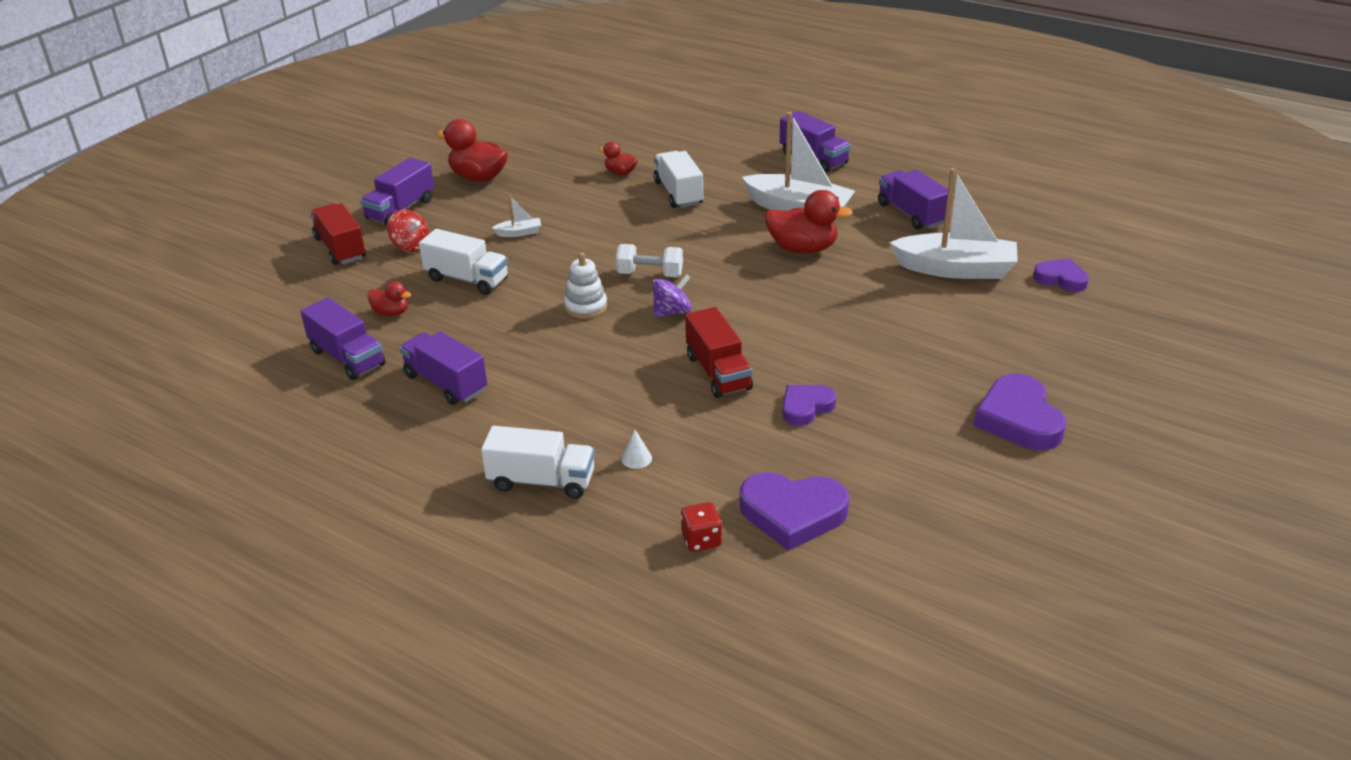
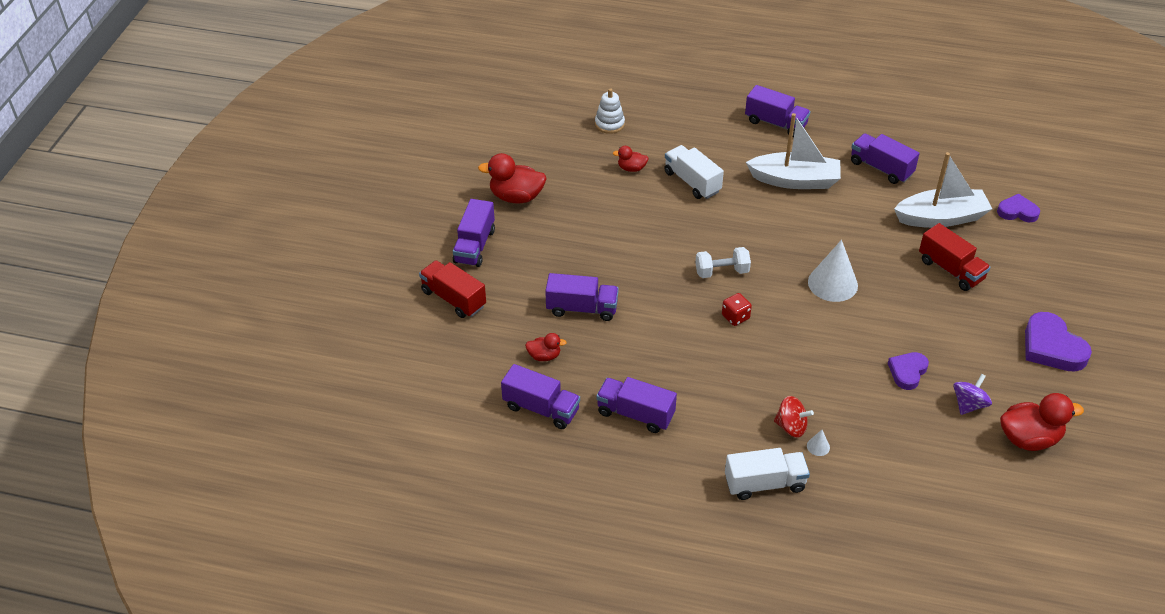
camera: 20 degrees left, 10 degrees up
red spinning top [387,209,429,252] -> red spinning top moved to [774,396,814,438]
white truck [419,229,508,295] -> purple truck [545,273,619,321]
white boat [492,195,541,237] -> none
white stacking toy [564,252,607,319] -> white stacking toy moved to [595,88,625,134]
purple spinning top [652,274,692,318] -> purple spinning top moved to [953,374,992,415]
red dice [681,502,722,552] -> red dice moved to [722,293,752,326]
red truck [685,307,753,398] -> red truck moved to [919,223,991,291]
purple heart [740,472,849,551] -> none
red duck [765,190,853,254] -> red duck moved to [1000,393,1084,451]
none -> white cone [808,240,858,302]

